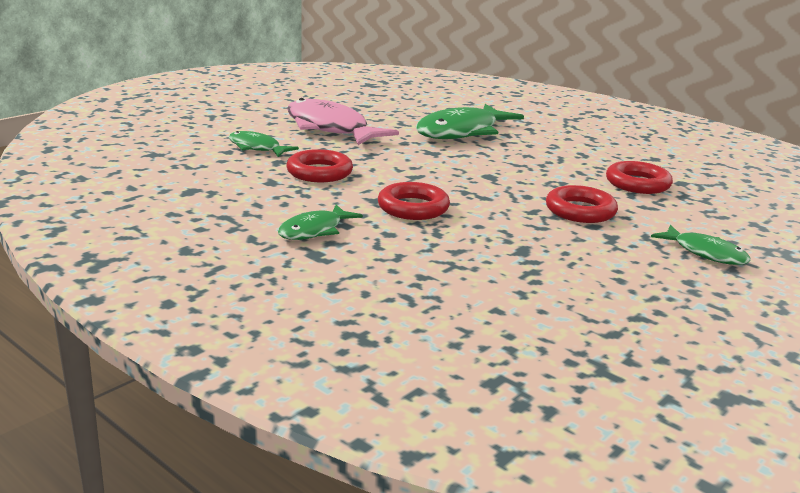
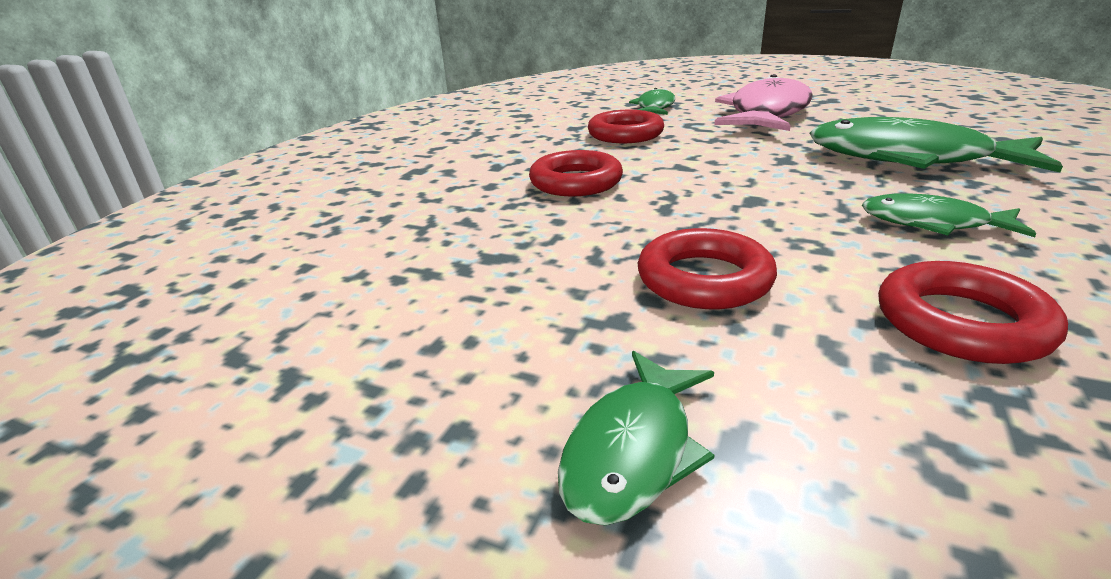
camera: 75 degrees right, 5 degrees up
green fish [278,205,363,240] -> green fish moved to [862,193,1036,237]

